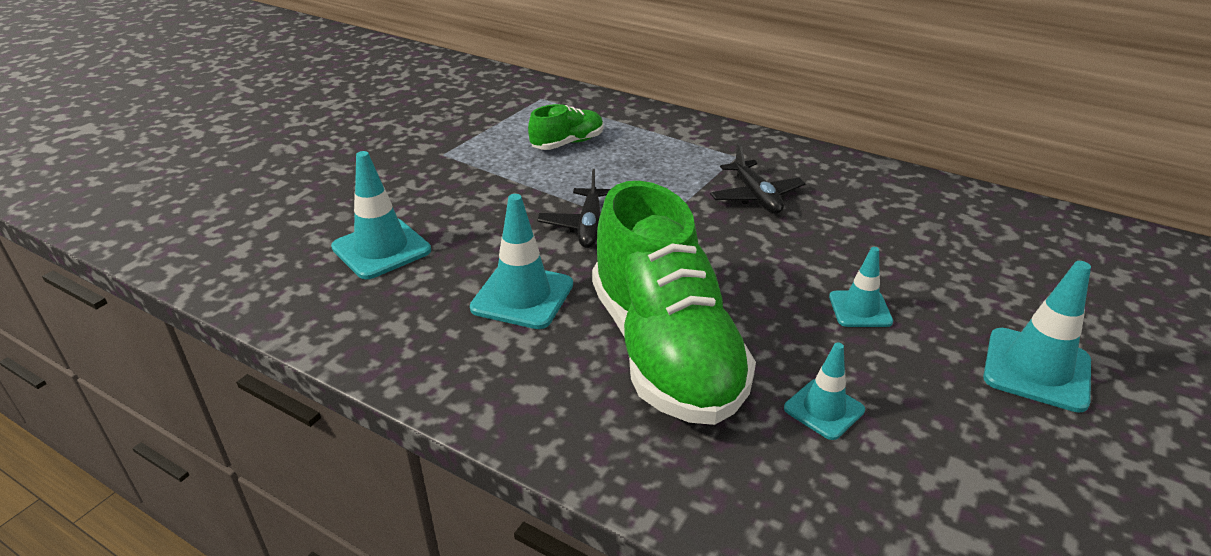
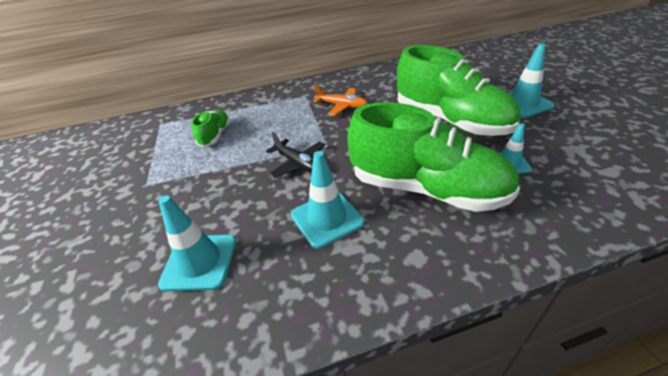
camera: 45 degrees left, 5 degrees up
black plane [710,143,806,214] -> orange plane [313,85,368,116]
turquoise traffic cone [829,247,893,327] -> green shoe [397,45,520,136]

